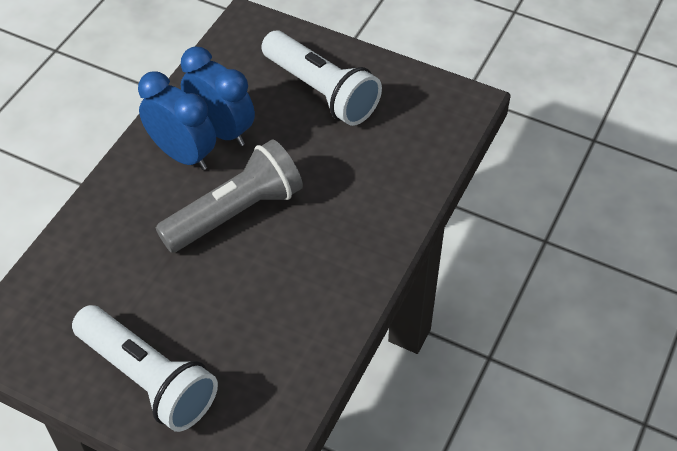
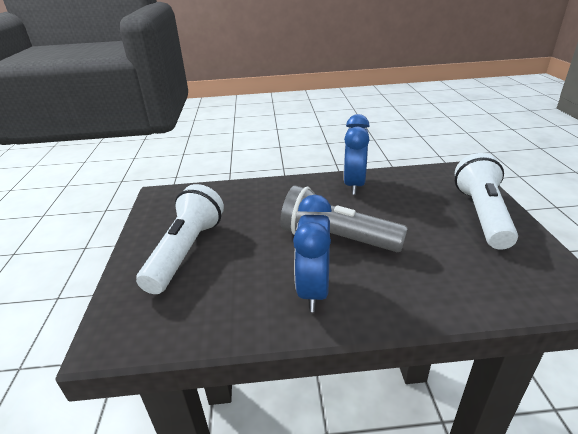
camera: 120 degrees left, 20 degrees down
blue clock [181,47,255,146] -> blue clock moved to [343,114,370,195]

